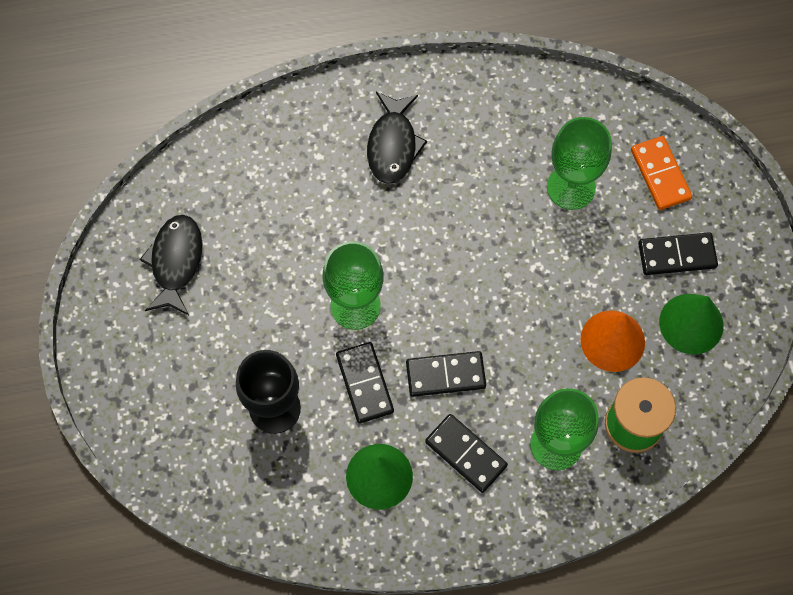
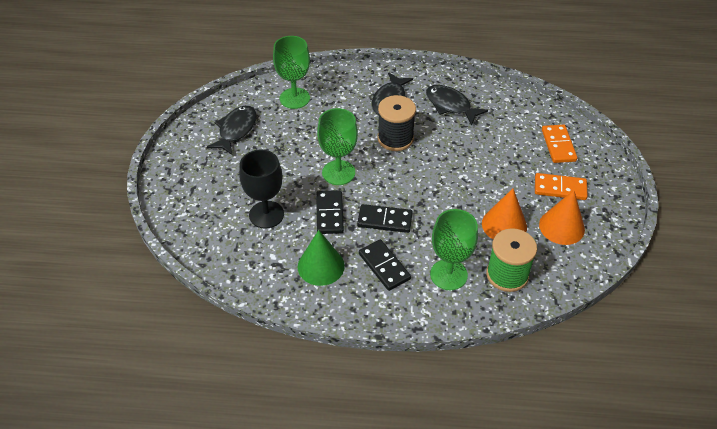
camera: 15 degrees right, 20 degrees down
green goblet [547,117,612,210] -> green goblet moved to [273,36,310,109]
black domino [638,232,718,275] -> orange domino [535,173,588,200]
green cone [659,294,724,355] -> orange cone [539,190,585,245]
none -> black spool [377,95,416,151]
none -> black fish [426,85,488,126]

